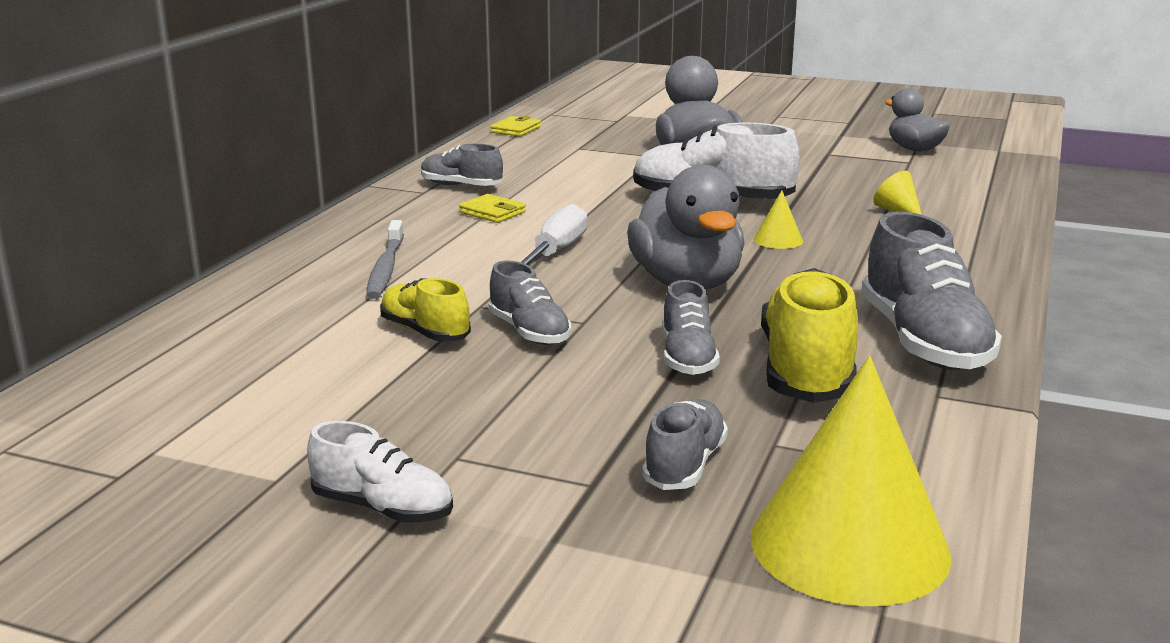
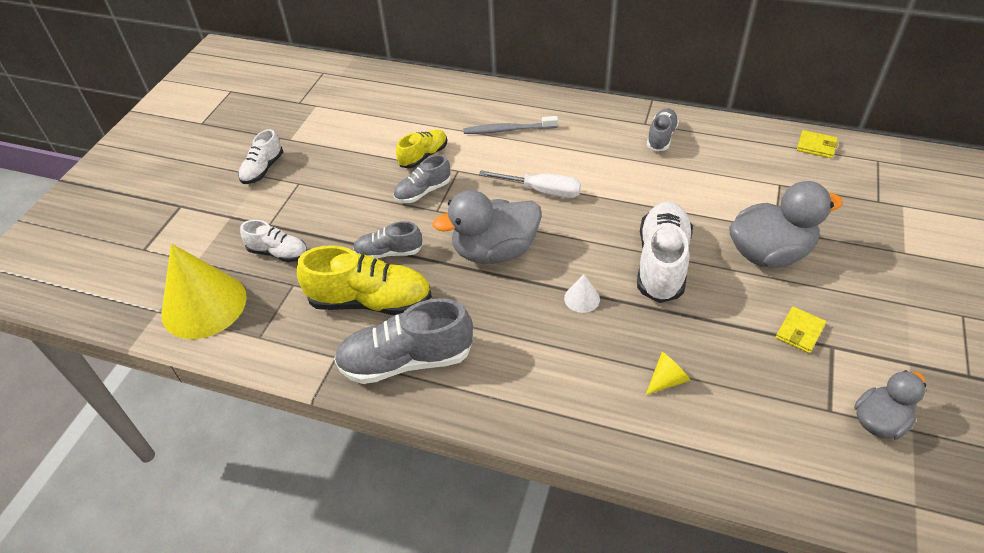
camera: 90 degrees right, 25 degrees up
yellow wallet [459,194,526,223] -> yellow wallet moved to [776,307,826,353]
grey shoe [642,399,728,490] -> white shoe [240,220,307,262]
yellow cone [754,190,803,249] -> white cone [564,274,600,313]

